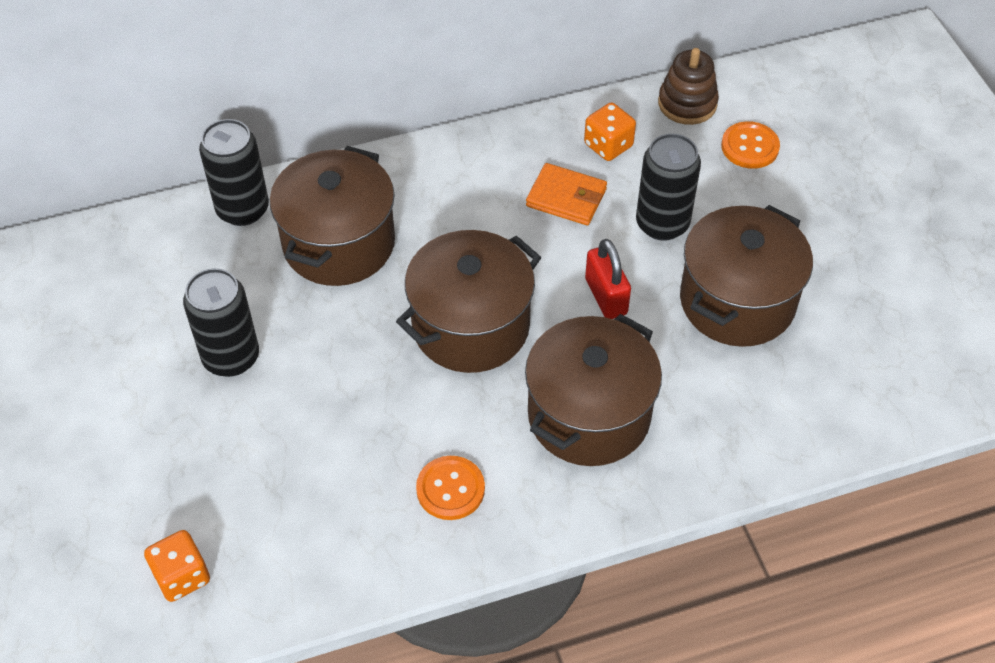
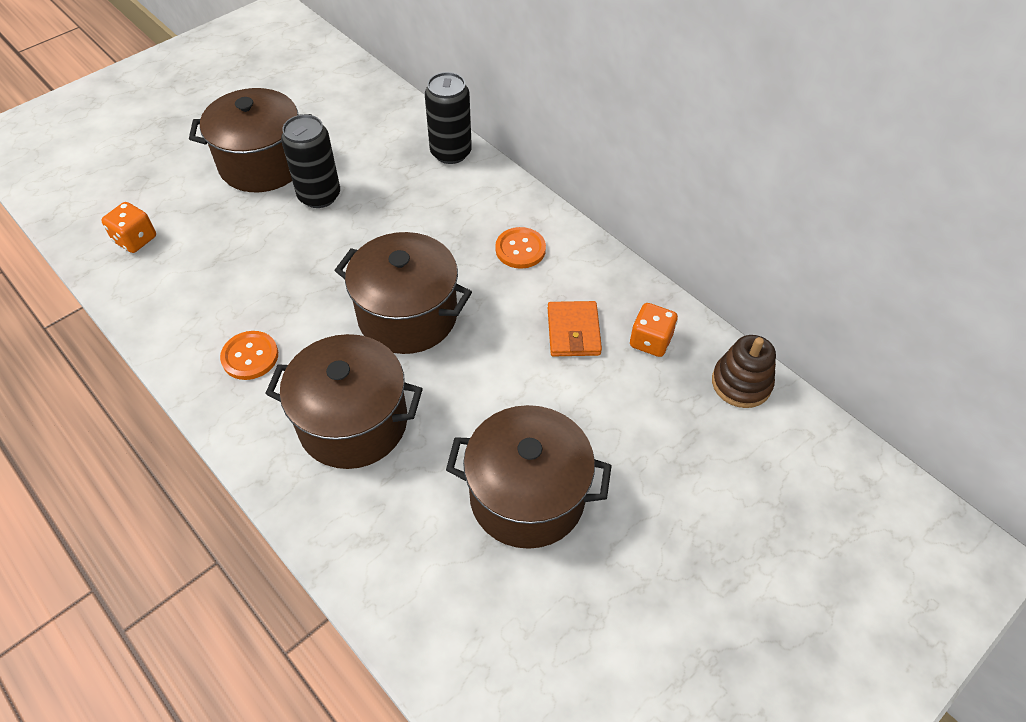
camera: 65 degrees right, 0 degrees up
brown pot [270,146,395,286] -> brown pot moved to [189,88,312,192]
red padlock [585,239,631,319] -> none
black can [636,133,701,241] -> none
orange button [721,121,780,169] -> orange button moved to [495,227,546,269]

